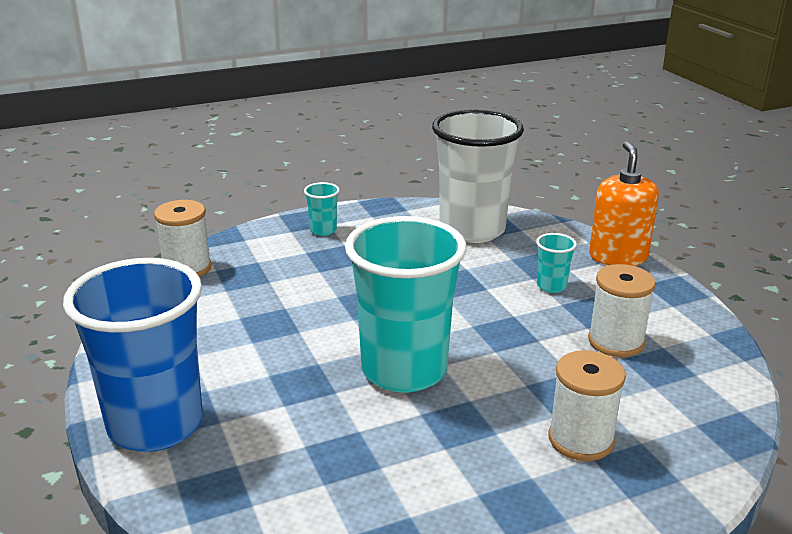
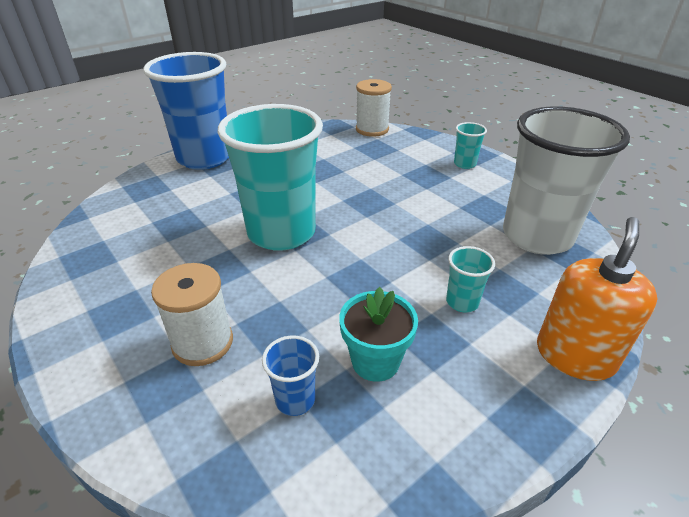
camera: 75 degrees right, 10 degrees up
white spool [588,264,656,357] -> turquoise flower pot [339,287,418,382]
orange soap dispenser [589,141,659,266] -> orange soap dispenser turned 45 degrees counterclockwise [537,217,657,381]
none -> blue cup [262,336,319,416]

